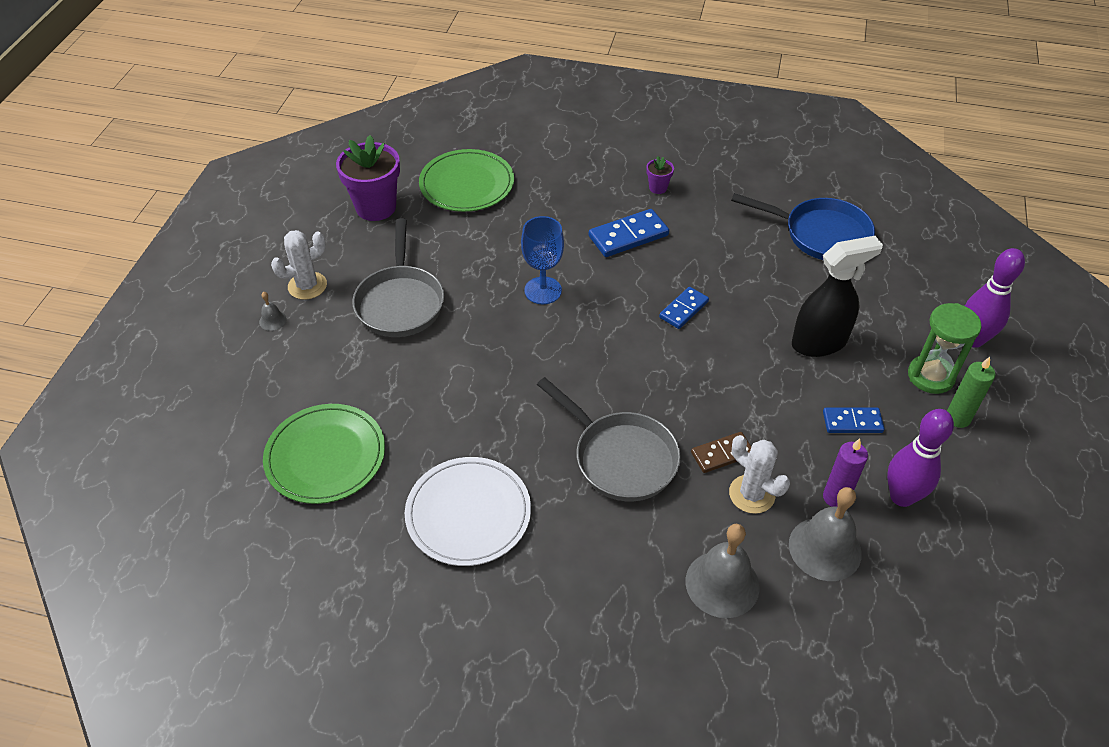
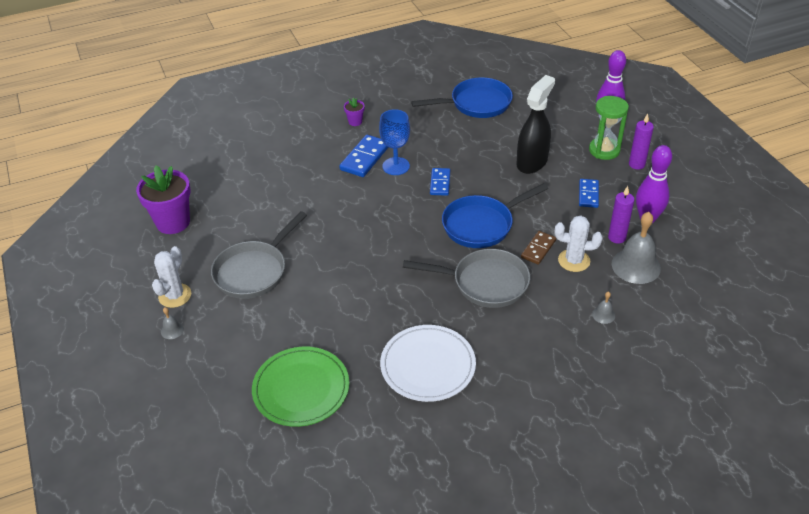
camera: 35 degrees left, 5 degrees down
grey pan [352,218,444,337] -> grey pan turned 75 degrees clockwise [211,211,307,299]
green plate [419,149,514,212] -> none
blue goblet [521,216,564,304] -> blue goblet moved to [379,109,410,175]
grey bell [686,524,760,618] -> grey bell [592,292,615,324], size x0.45
blue domino [823,408,885,433] -> blue domino turned 45 degrees counterclockwise [579,179,599,208]
green candle [947,357,995,428] -> purple candle [629,114,654,170]
none -> blue pan [442,183,548,248]

